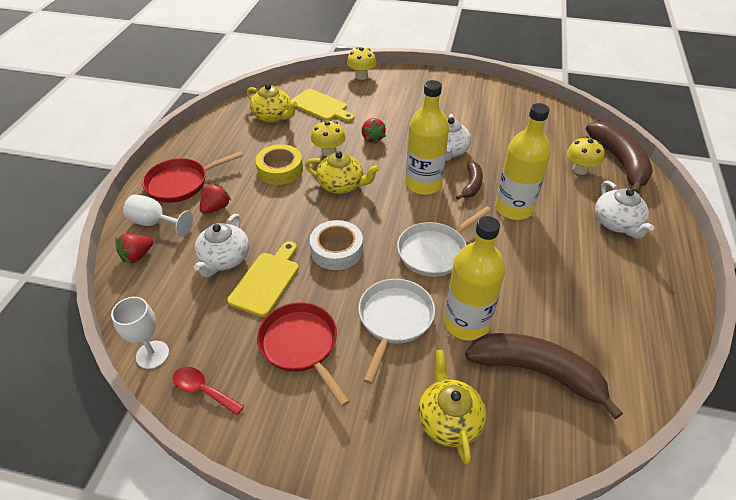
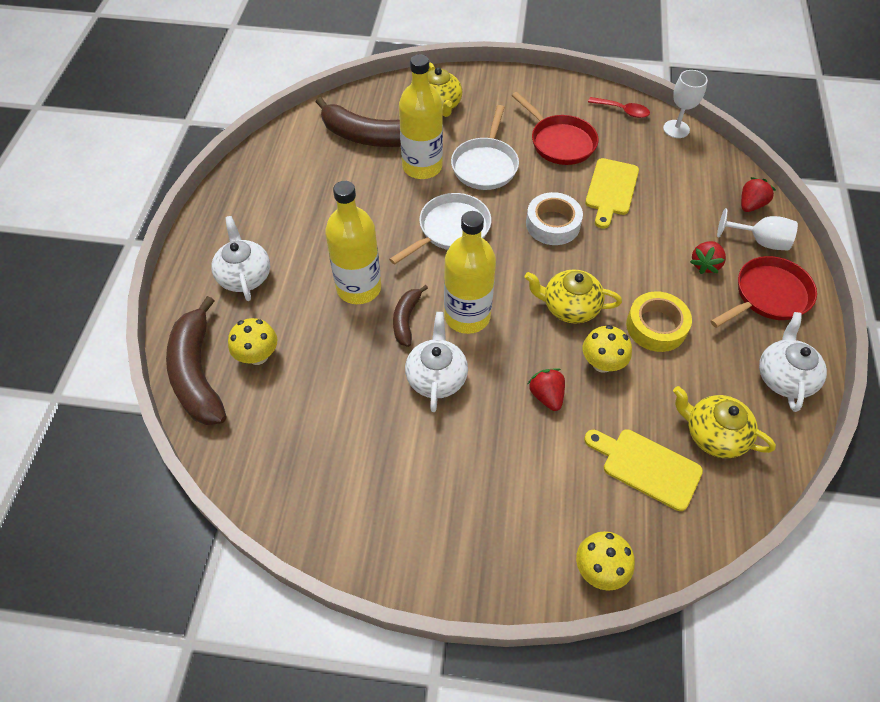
camera: 175 degrees right, 10 degrees up
white teapot [194,214,249,277] -> white teapot moved to [759,312,827,412]

